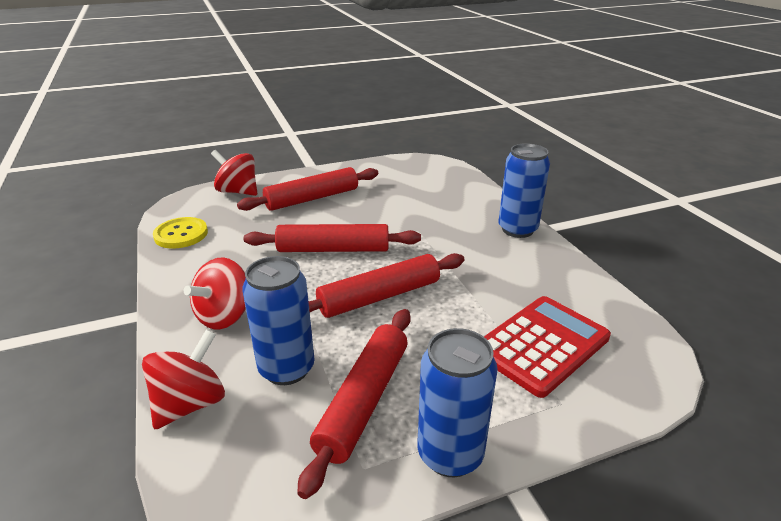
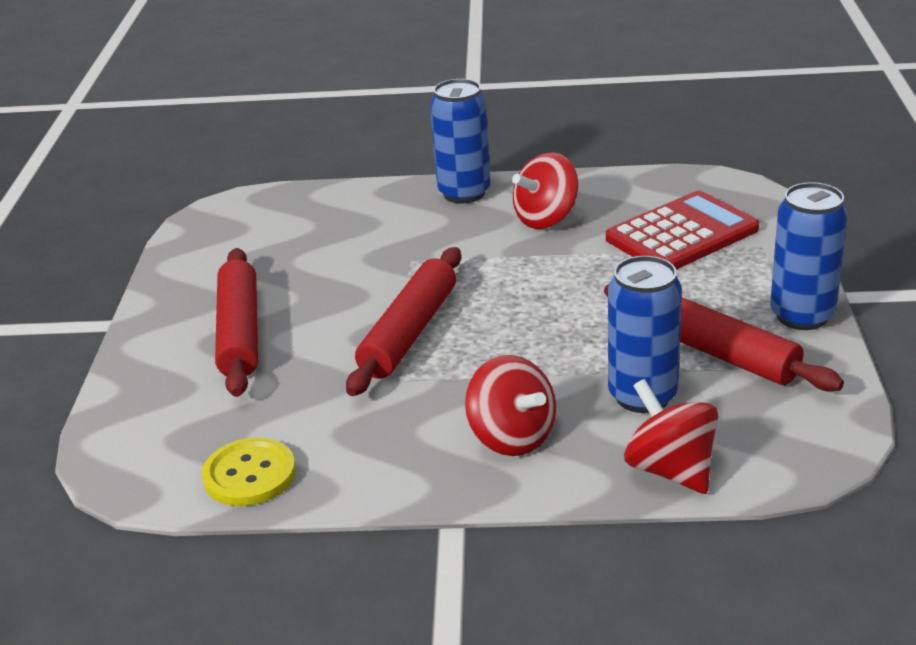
camera: 65 degrees left, 0 degrees up
red spinning top [211,150,257,196] -> red spinning top moved to [512,153,578,229]
red rolling pin [308,253,464,318] -> none
red calculator [484,296,611,398] -> red calculator turned 75 degrees clockwise [606,191,759,269]

